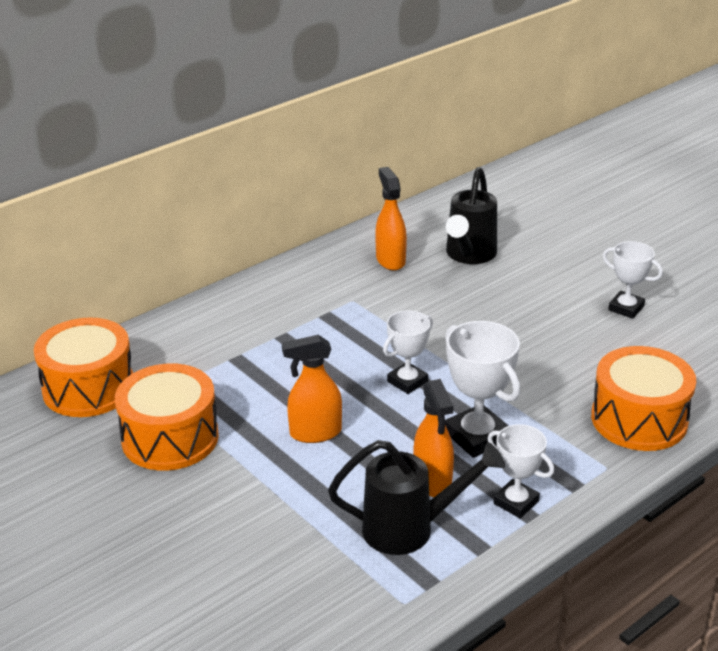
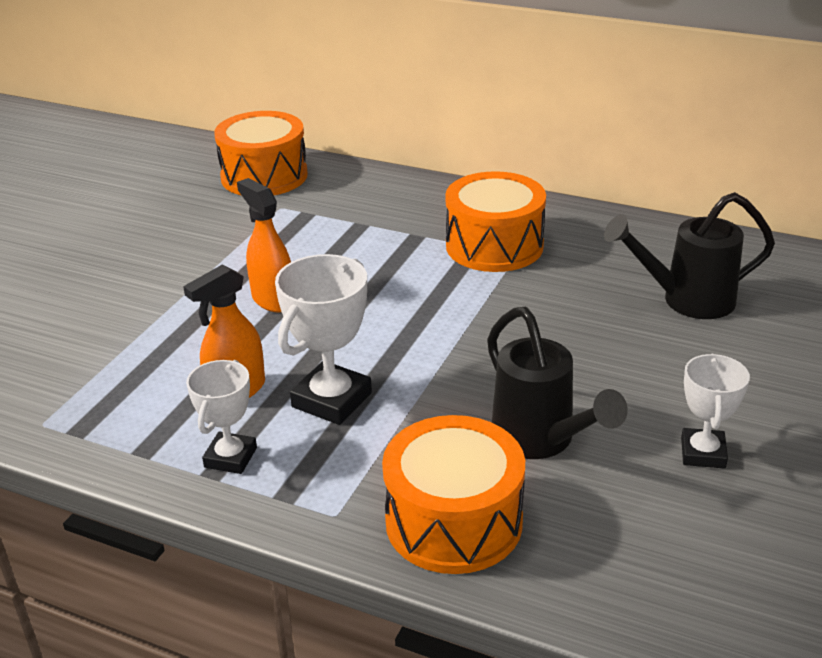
camera: 65 degrees right, 0 degrees up
orange drum [115,363,219,471] -> orange drum moved to [445,171,546,272]
black watering can [328,440,505,555] -> black watering can moved to [487,307,628,459]
orange spray bottle [375,167,407,271] -> none
white trophy [383,311,433,394] -> none

